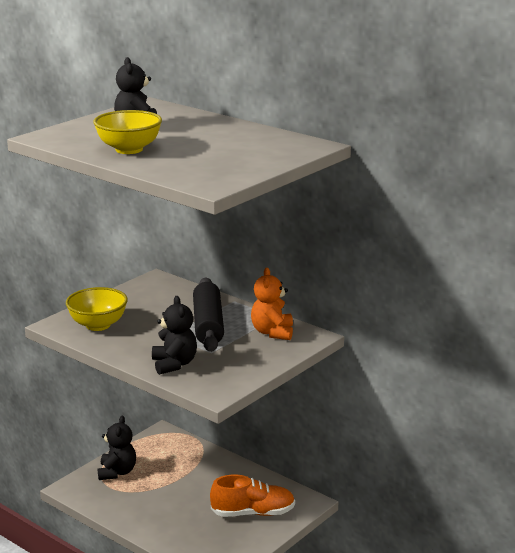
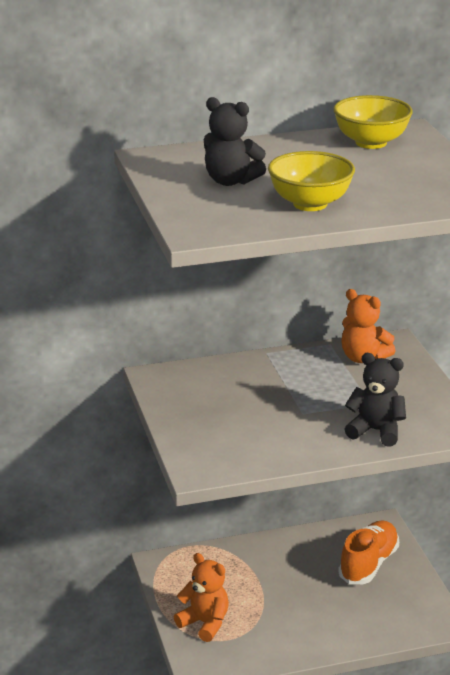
camera: 55 degrees left, 5 degrees up
yellow bowl [66,287,128,331] -> yellow bowl moved to [333,95,413,149]
black teddy bear [98,416,136,480] -> orange teddy bear [174,553,229,642]
black rolling pin [193,278,224,352] -> none

